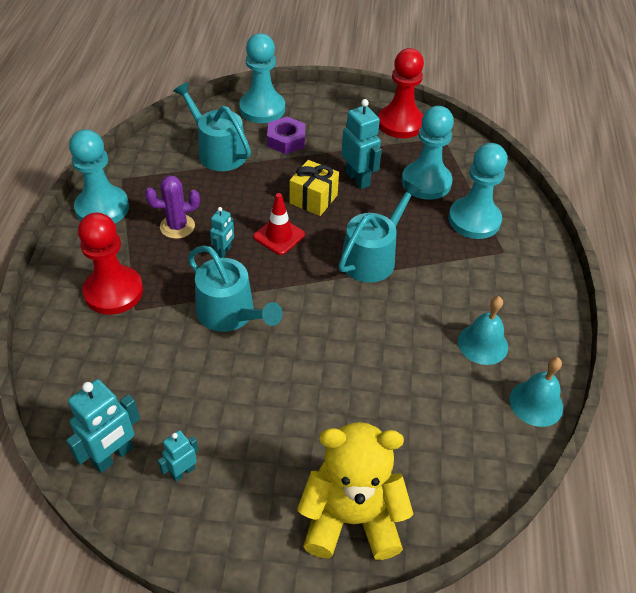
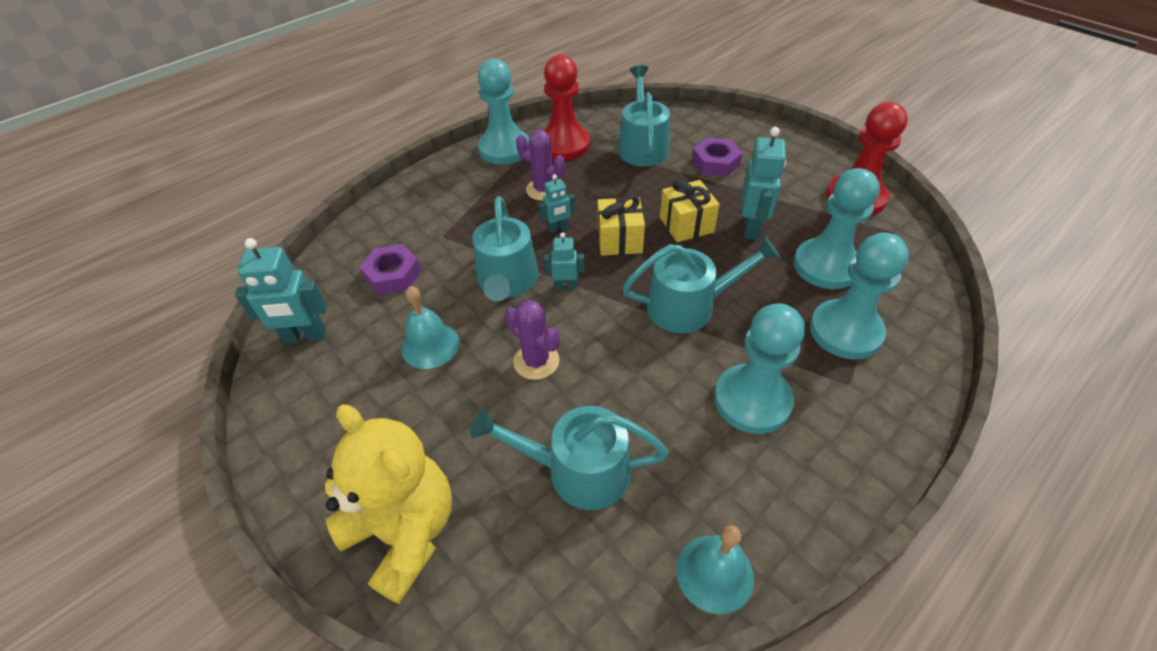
camera: 45 degrees right, 0 degrees up
red pawn [78,212,143,315] -> red pawn moved to [544,55,590,160]
turquoise robot [158,430,198,482] -> turquoise robot moved to [544,232,585,290]
turquoise pawn [239,33,285,123] -> turquoise pawn moved to [714,303,805,434]
red traffic cone [253,193,305,255] -> yellow gift [597,195,645,256]
turquoise bell [458,296,508,365] -> turquoise bell moved to [401,286,459,369]
none -> purple nut [360,244,421,295]
none -> turquoise watering can [470,406,668,510]
none -> purple cactus [505,300,560,380]

